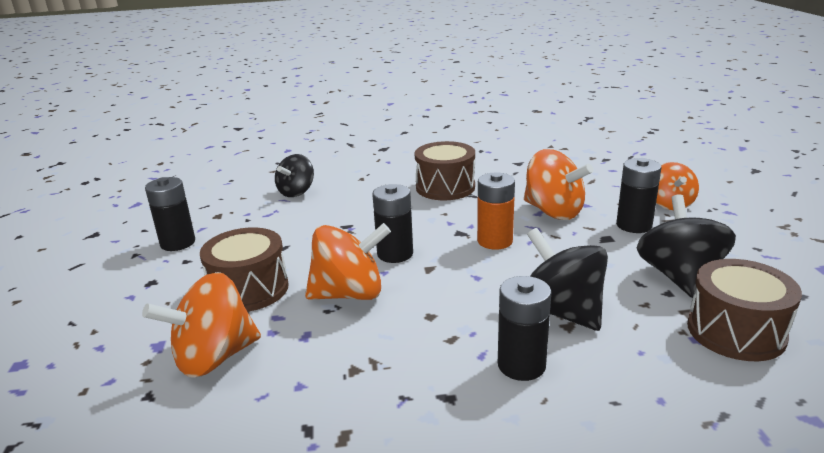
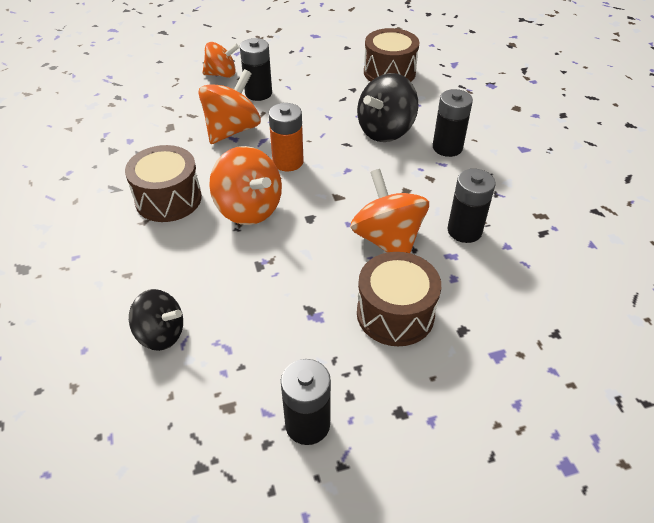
camera: 100 degrees left, 20 degrees up
orange spinning top [142,272,261,377] -> orange spinning top moved to [209,146,282,225]
black battery [372,184,413,263] -> black battery moved to [448,169,495,243]
black spinning top [637,194,736,298] -> none

